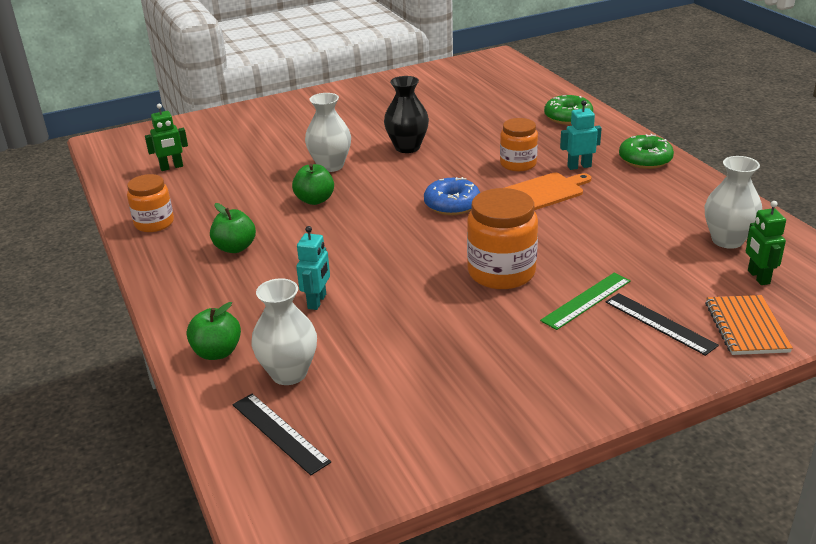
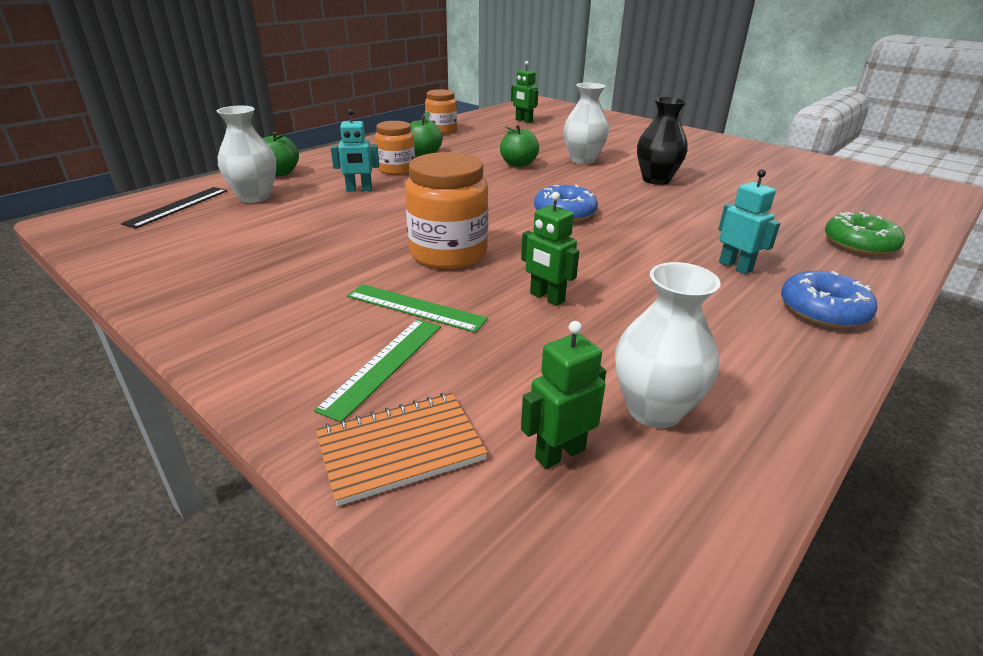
camera: 65 degrees right, 0 degrees up
orange jar [500,118,538,171] -> orange jar moved to [375,121,415,175]
orange cutting board [505,173,591,210] -> none
black ruler [606,293,719,356] -> green ruler [314,319,441,422]
green donut [619,134,674,169] -> blue donut [781,271,877,329]
none -> green robot [521,192,579,306]

